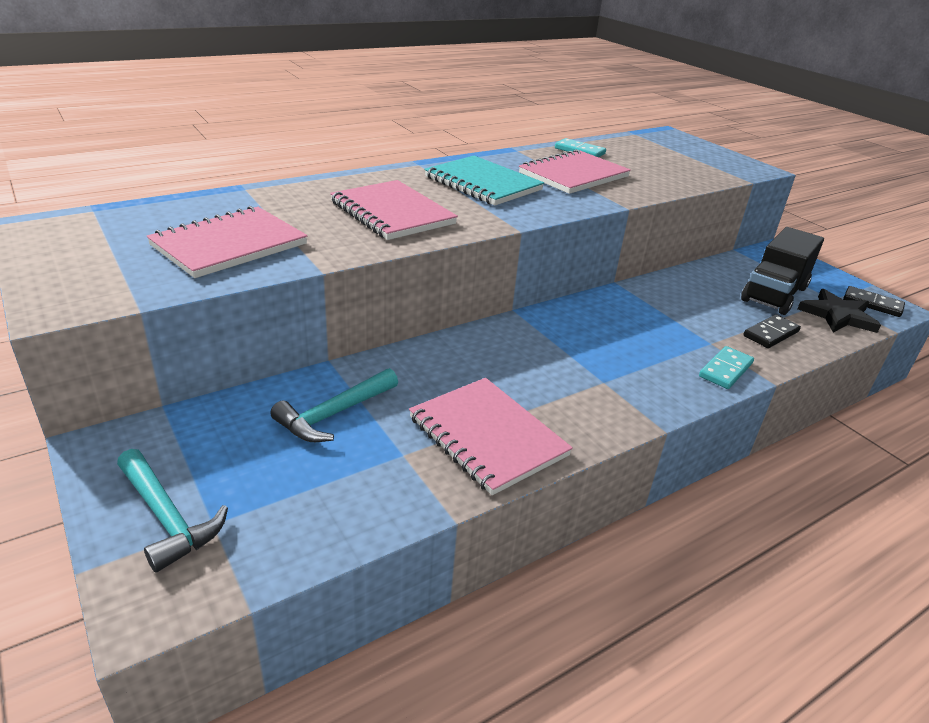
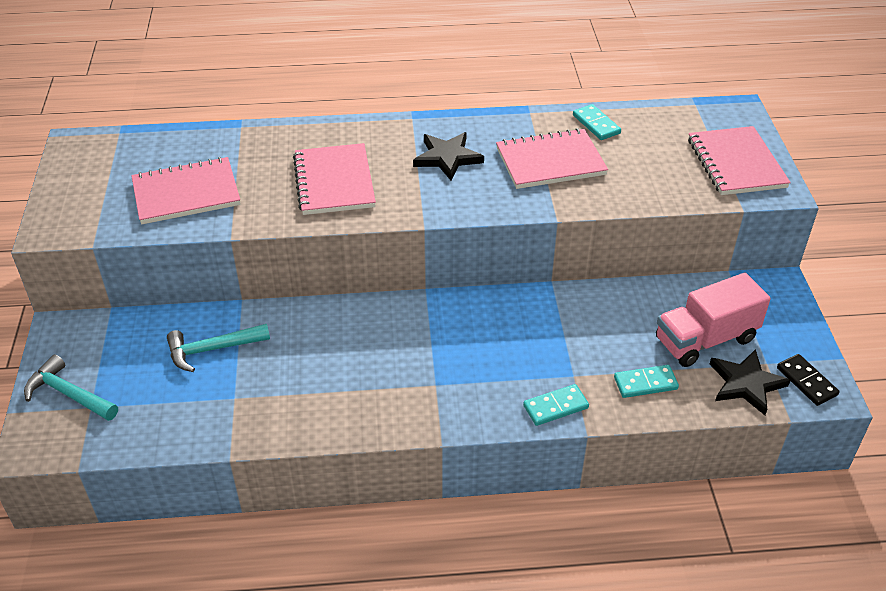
camera: 30 degrees right, 10 degrees up
turquoise hammer [117,449,228,573] -> turquoise hammer turned 135 degrees clockwise [24,354,118,421]
pink notebook [409,378,573,495] -> pink notebook moved to [688,126,791,195]
turquoise notebook [424,156,544,206] -> black star [413,132,484,180]
black truck [741,227,824,315] -> pink truck [656,273,771,367]
black domino [743,314,801,348] -> turquoise domino [614,365,679,398]

